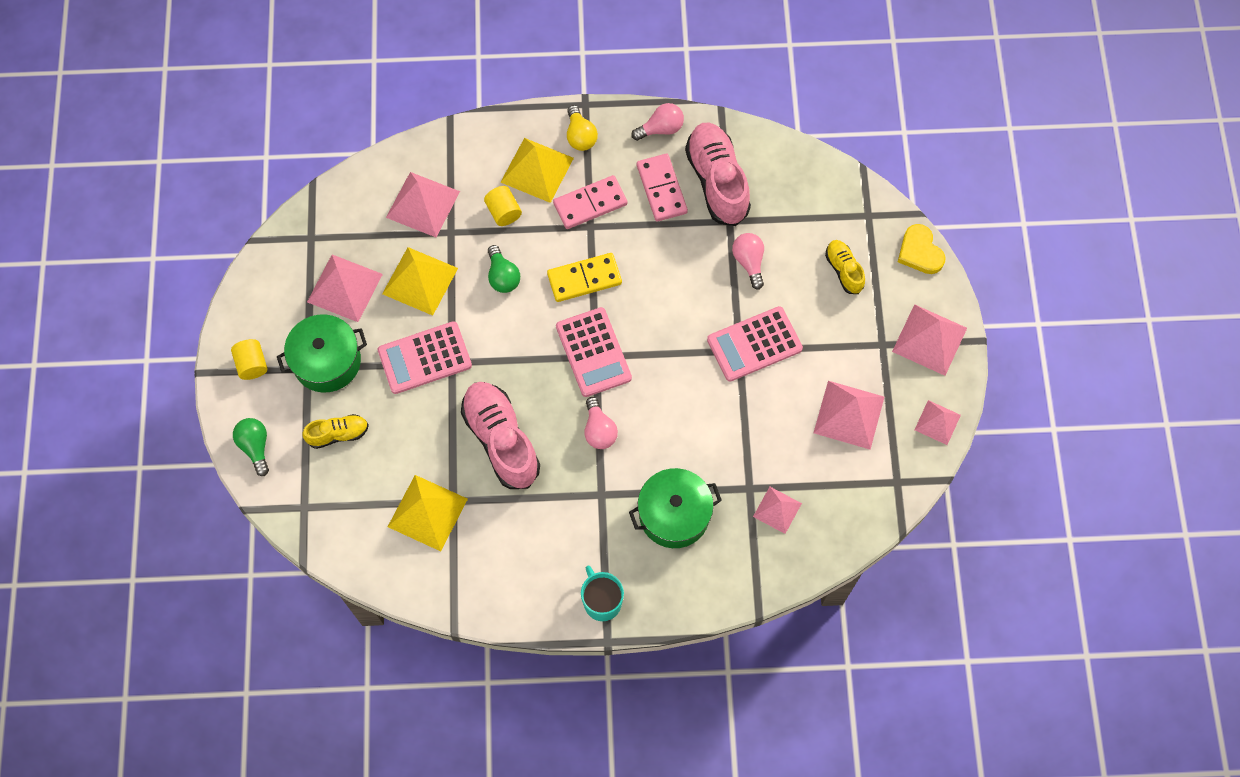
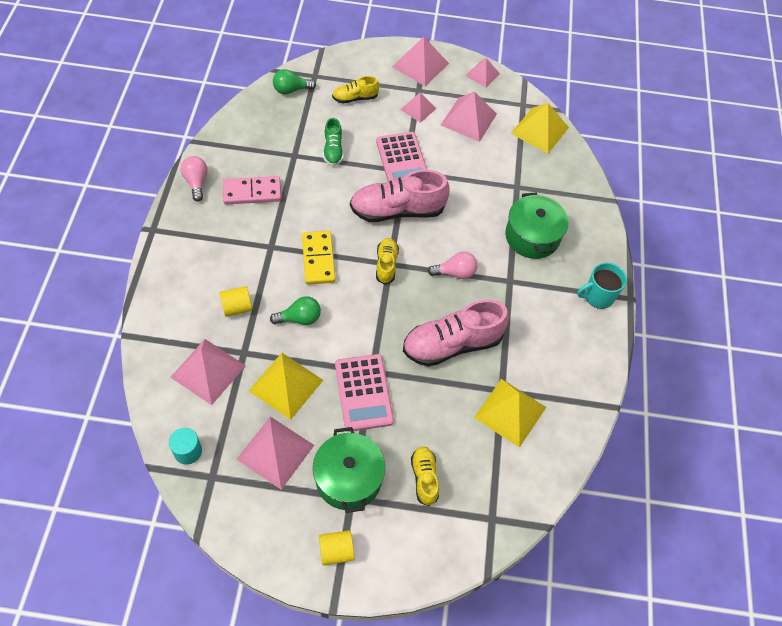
camera: 85 degrees left, 10 degrees down
green light bulb [233,418,269,476] -> green light bulb moved to [273,69,316,94]
yellow pyramid [501,138,574,203] -> yellow pyramid moved to [510,103,569,153]
pink domino [553,175,627,229] -> none
pink calculator [556,307,632,397] -> yellow shoe [376,238,399,284]
yellow light bulb [567,105,598,151] -> none
pink shoe [685,123,751,226] -> pink shoe moved to [350,170,450,222]
pink light bulb [732,233,764,290] -> green shoe [323,118,344,166]
pink pyramid [753,487,802,534] -> pink pyramid moved to [400,92,437,123]
yellow heart [898,224,946,274] -> none
none -> turquoise cylinder [169,428,202,465]

